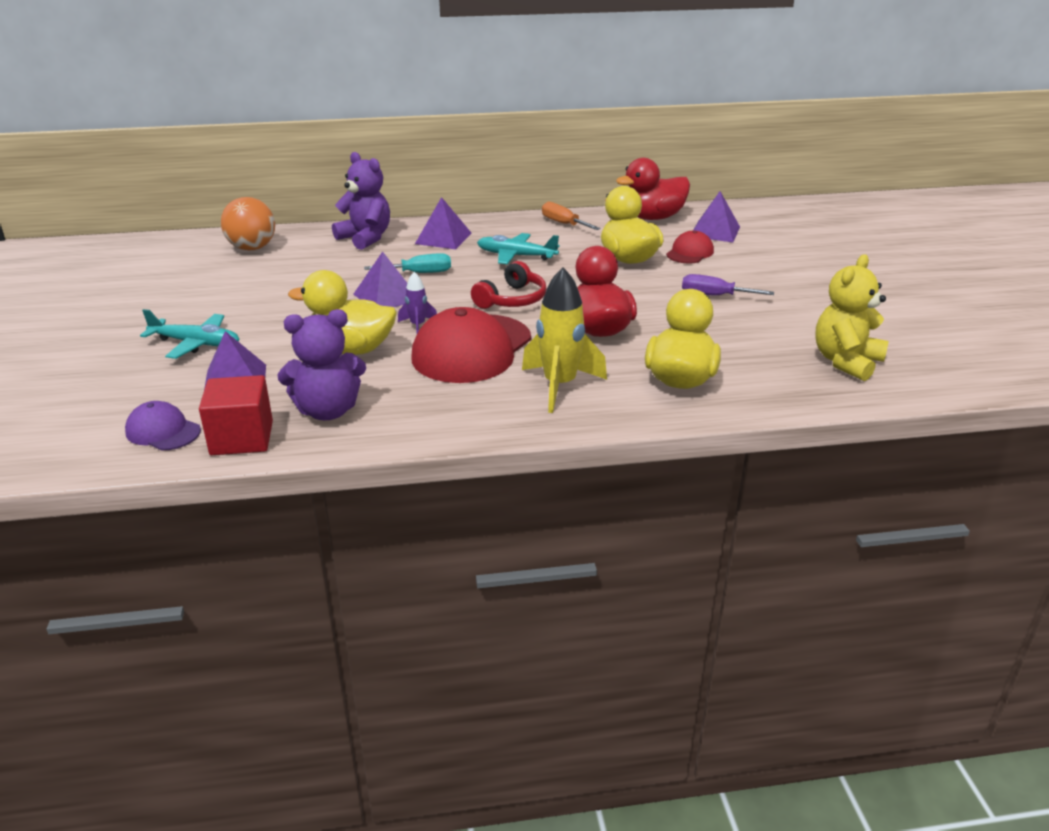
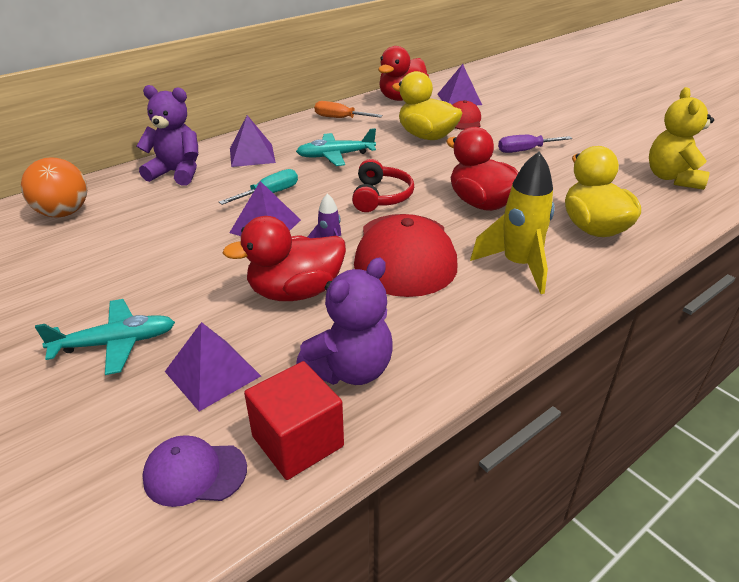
camera: 30 degrees left, 5 degrees up
yellow duck [288,270,397,355] -> red duck [223,216,346,301]

